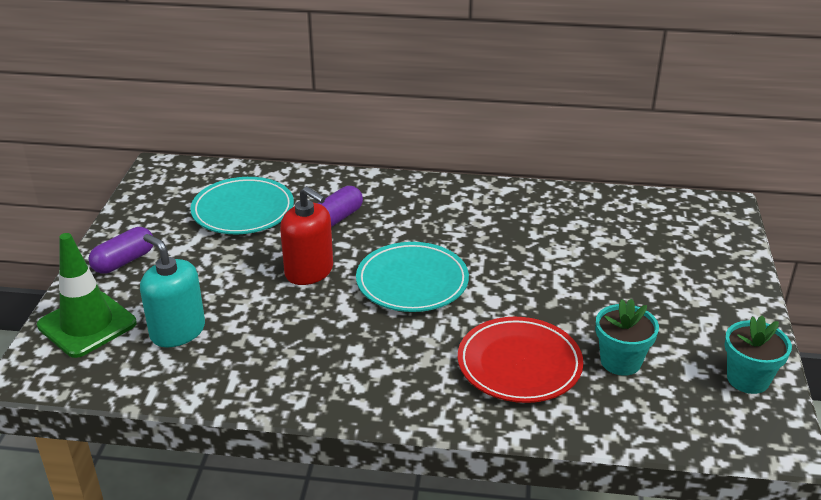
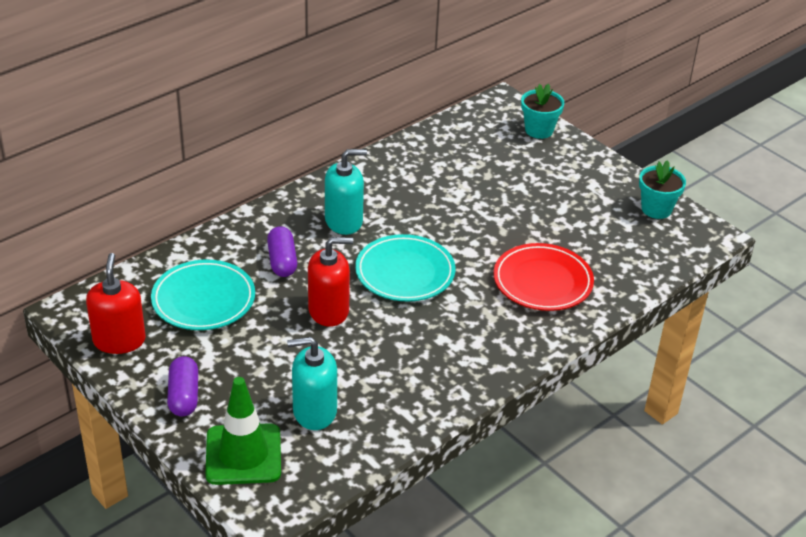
camera: 50 degrees left, 5 degrees up
turquoise flower pot [595,299,659,376] -> turquoise flower pot moved to [521,84,564,139]
none -> red soap dispenser [86,253,146,354]
none -> turquoise soap dispenser [325,149,367,235]

